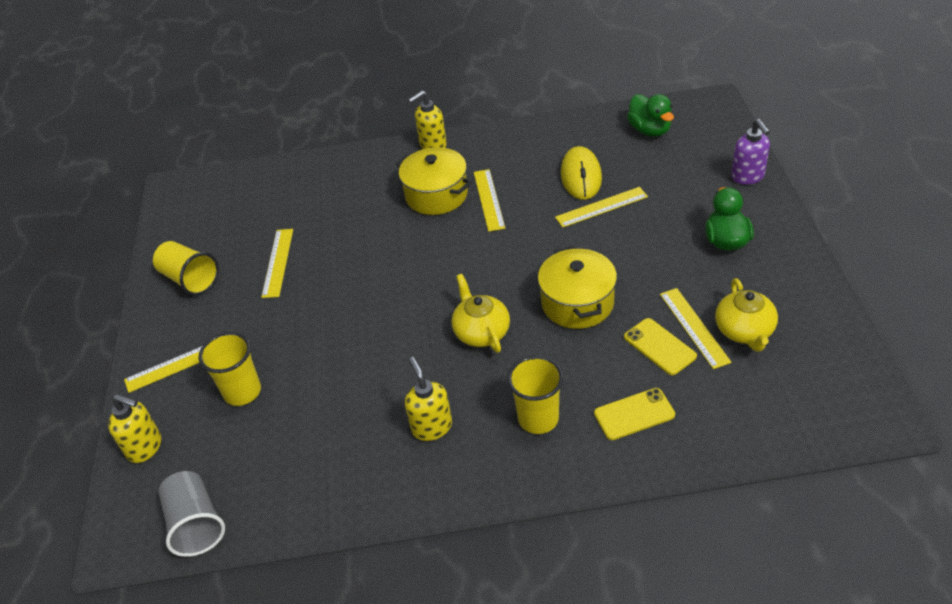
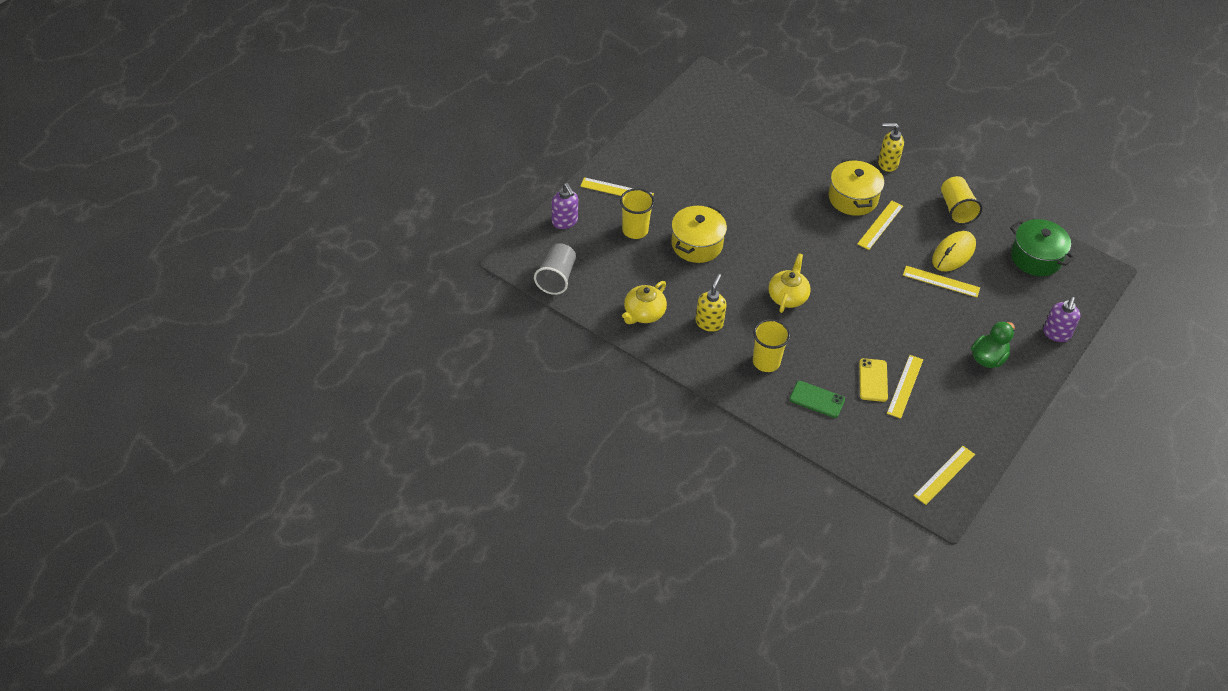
camera: 35 degrees right, 5 degrees up
yellow soap dispenser [108,394,161,463] -> purple soap dispenser [552,183,578,229]
yellow cup [153,241,219,295] -> yellow cup moved to [941,176,982,225]
yellow ruler [261,229,293,298] -> yellow ruler moved to [914,446,975,505]
yellow pot [538,246,617,329] -> yellow pot moved to [671,205,727,263]
yellow phone [594,388,675,440] -> green phone [790,381,845,418]
green duck [627,94,674,137] -> green pot [1010,219,1075,276]
yellow teapot [715,278,778,352] -> yellow teapot moved to [622,281,667,324]

